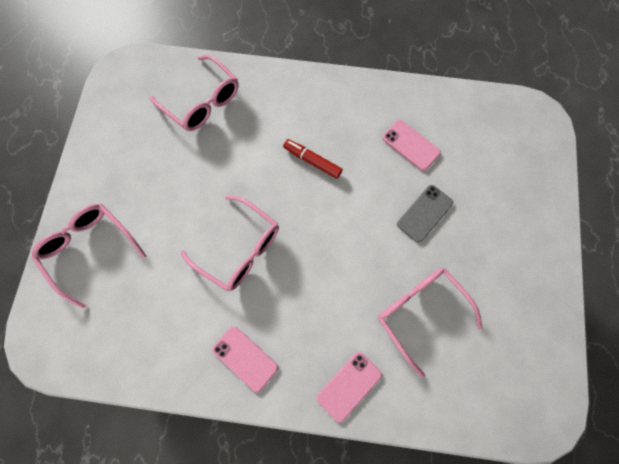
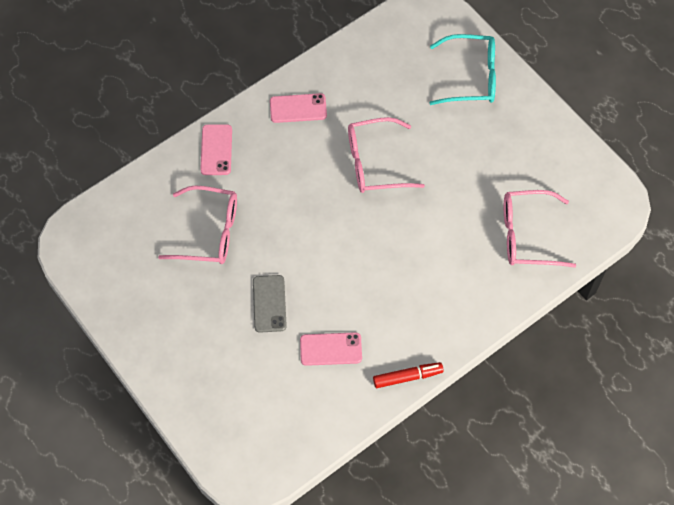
camera: 135 degrees right, 10 degrees down
pink glasses [31,204,146,309] -> turquoise glasses [430,34,496,105]
red marker [283,139,343,179] -> red marker moved to [373,362,444,388]

